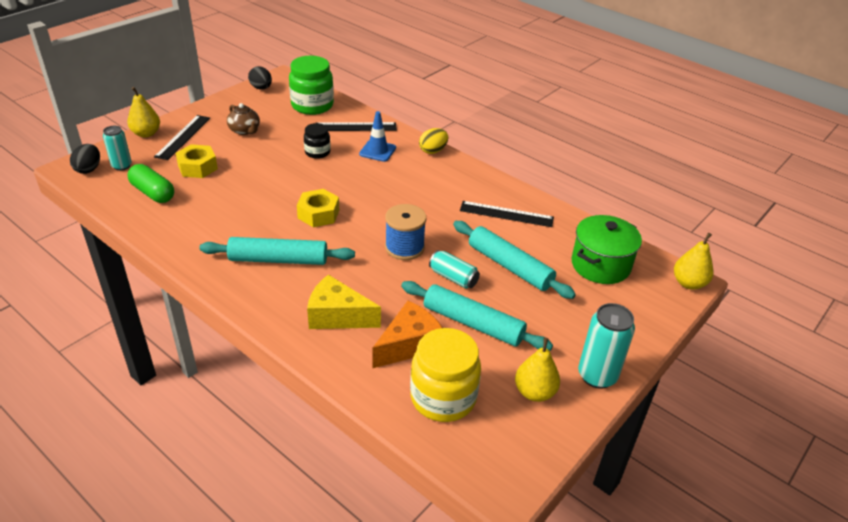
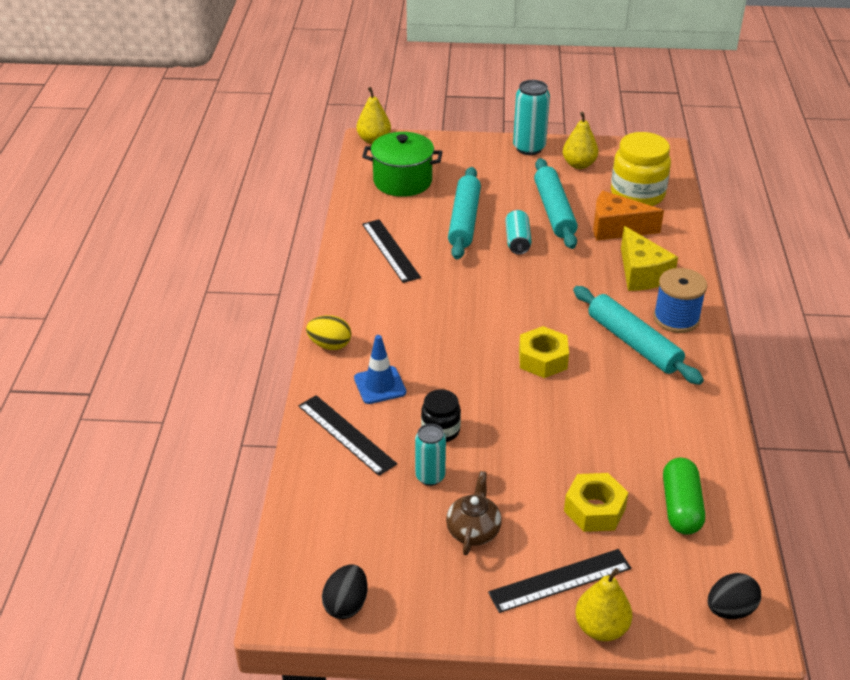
camera: 125 degrees left, 0 degrees up
turquoise can [103,126,132,171] -> turquoise can moved to [415,424,446,486]
green jar [289,56,334,115] -> none
blue spool [385,204,426,260] -> blue spool moved to [653,268,707,333]

